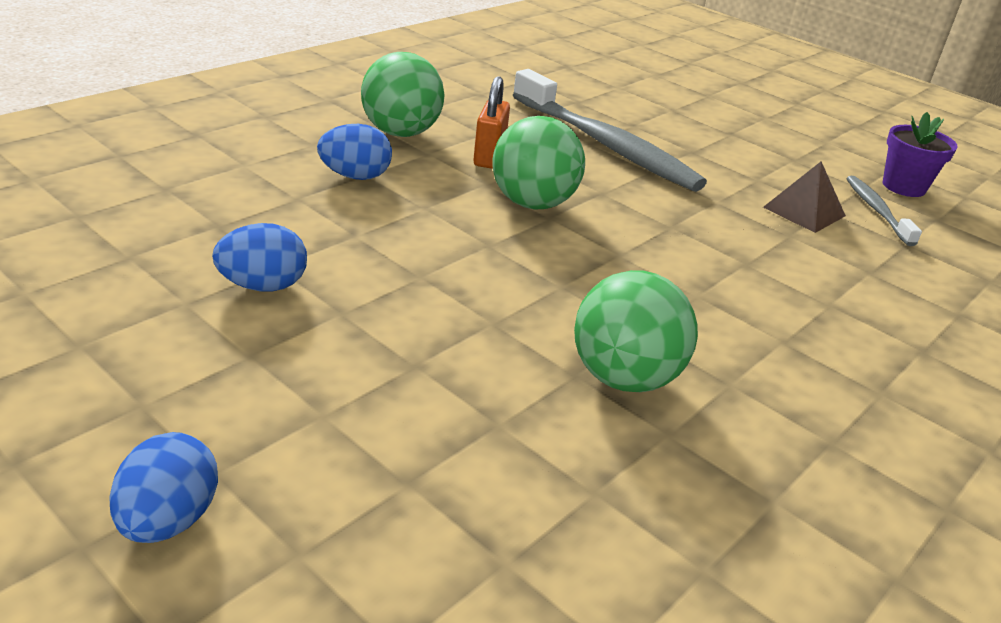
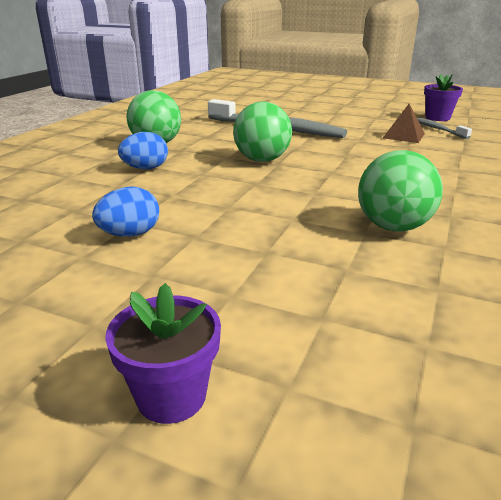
camera: 15 degrees left, 5 degrees down
blue egg [109,432,218,543] -> purple flower pot [105,283,221,424]
orange padlock [473,76,510,169] -> none

